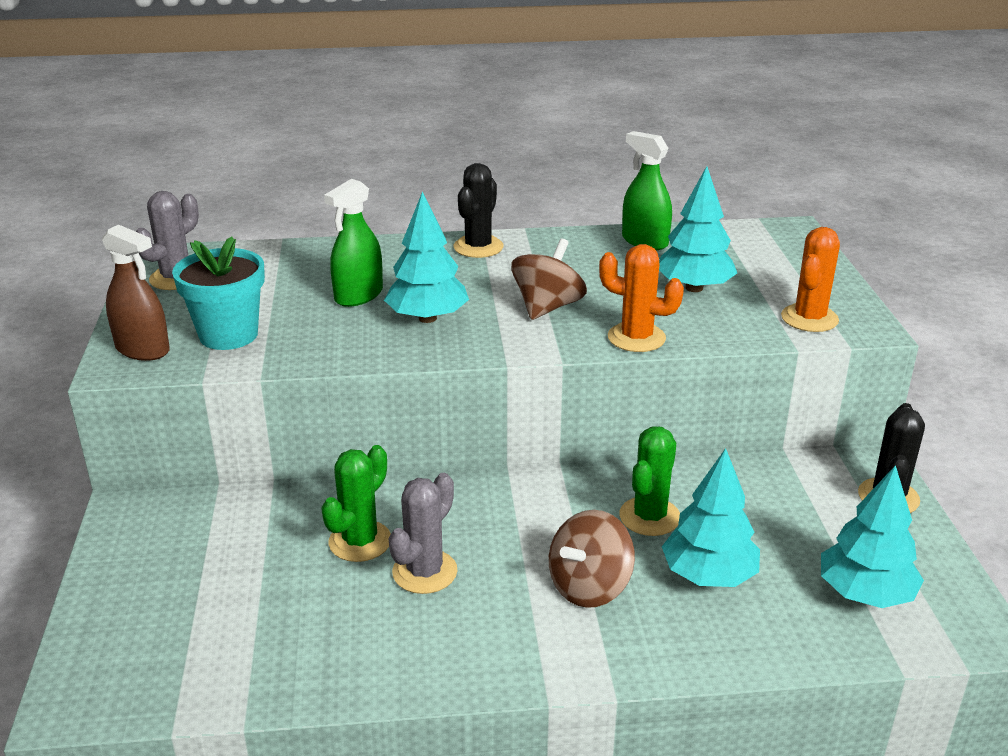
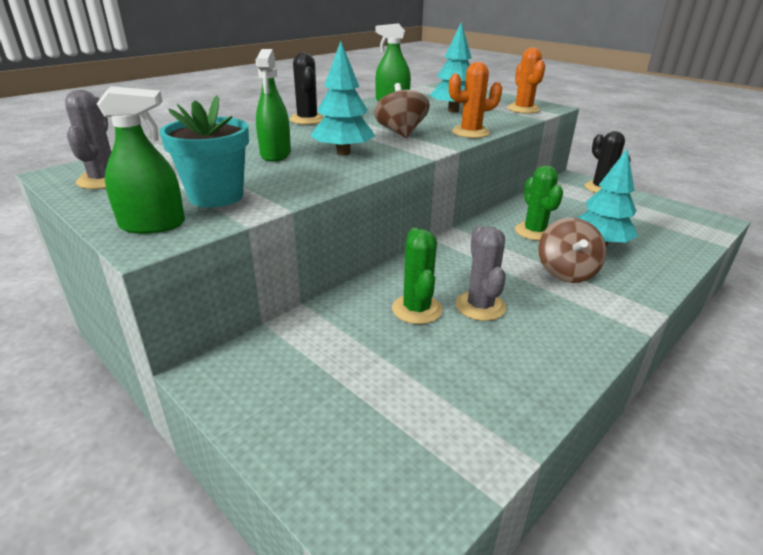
camera: 40 degrees left, 0 degrees up
brown spray bottle [102,225,170,361] -> green spray bottle [97,86,185,234]
turquoise tree [821,465,924,608] -> none

